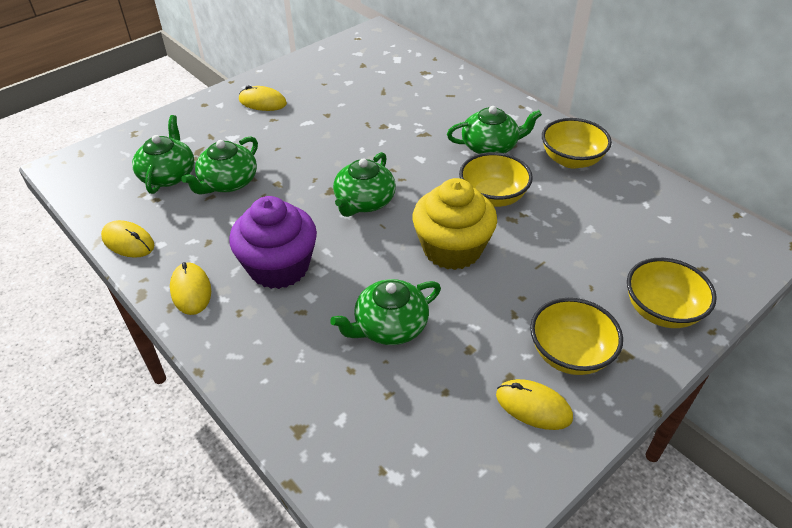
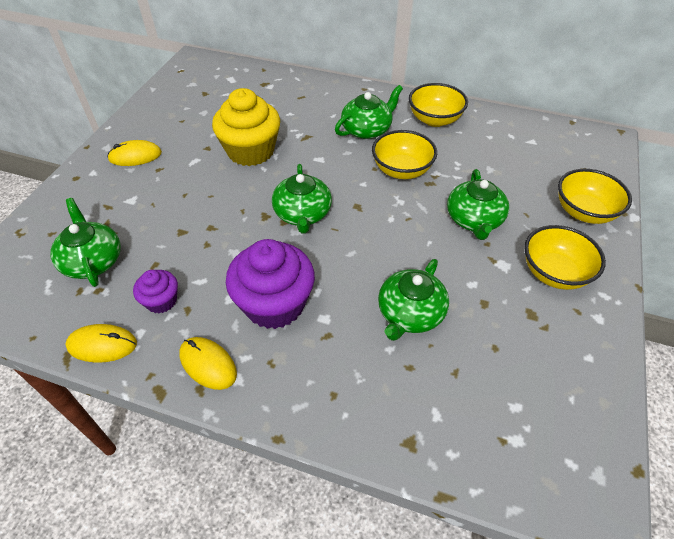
camera: 30 degrees left, 5 degrees up
green teapot [181,136,258,194] -> green teapot moved to [447,169,509,240]
yellow cupcake [412,178,497,270] -> yellow cupcake moved to [212,88,280,166]
yellow mouse [496,379,573,430] -> none
none -> purple cupcake [133,270,178,313]

